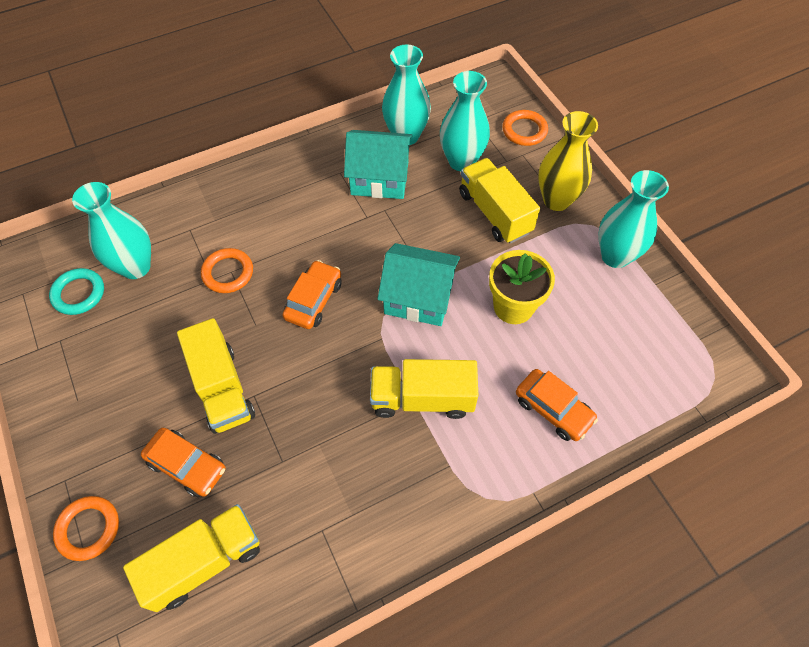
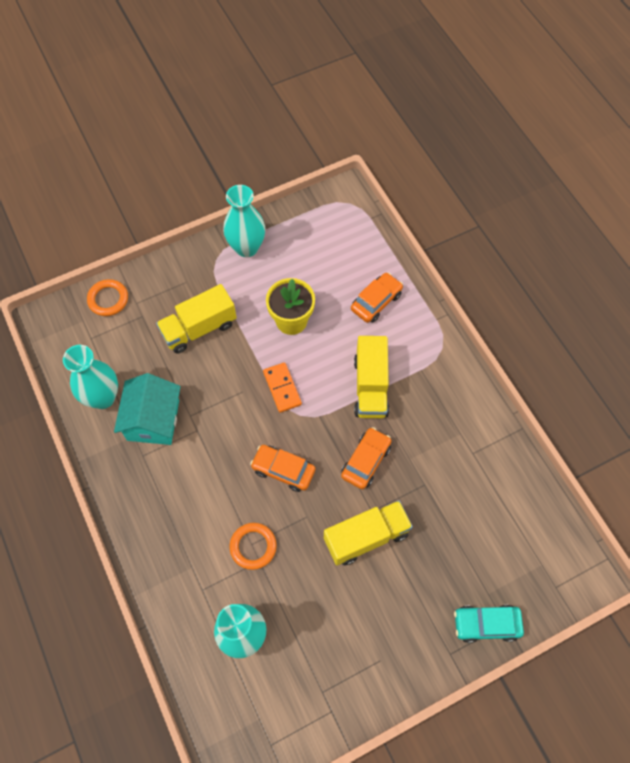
camera: 90 degrees left, 5 degrees up
turquoise ring [49,268,104,315] -> none
orange ring [53,496,119,561] -> turquoise car [454,605,524,643]
yellow truck [123,504,260,612] -> none
orange car [141,428,226,497] -> orange car moved to [341,427,391,489]
turquoise house [377,243,460,326] -> orange domino [263,362,302,413]
turquoise vase [440,71,490,171] -> none
yellow vase [538,111,598,211] -> none

